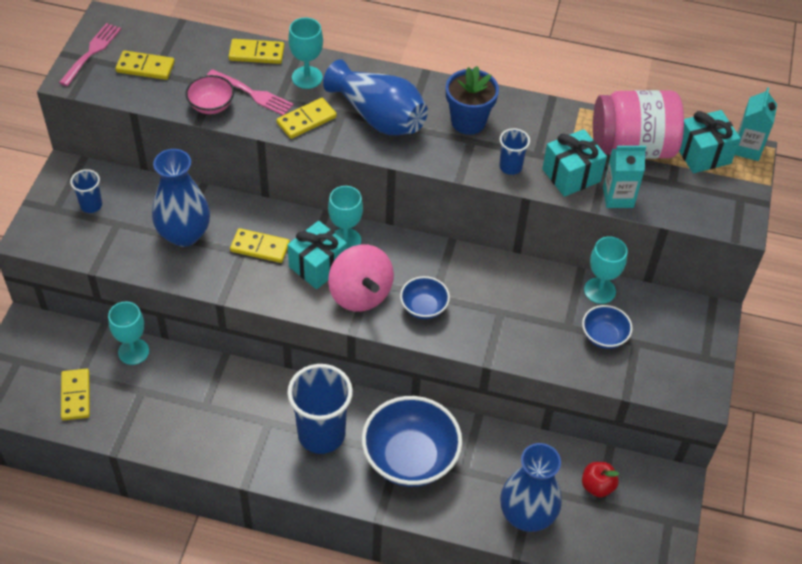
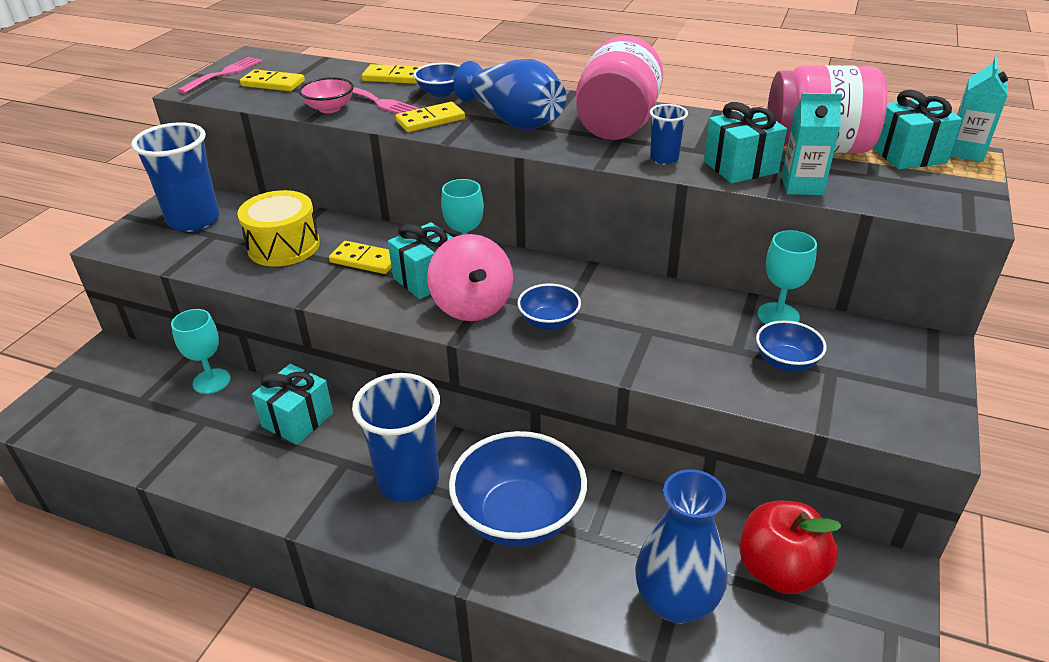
camera: 10 degrees right, 15 degrees down
yellow domino [61,369,90,420] -> none
blue cup [70,169,102,213] -> blue cup [131,122,219,232], size x2.08
blue vase [152,149,210,247] -> yellow drum [237,190,320,266]
turquoise goblet [288,17,323,89] -> blue bowl [414,63,460,97]
blue flower pot [446,66,499,135] -> pink jar [576,36,663,140]
red apple [582,462,619,498] -> red apple [739,501,842,594], size x1.76
none -> turquoise gift [252,364,333,445]

